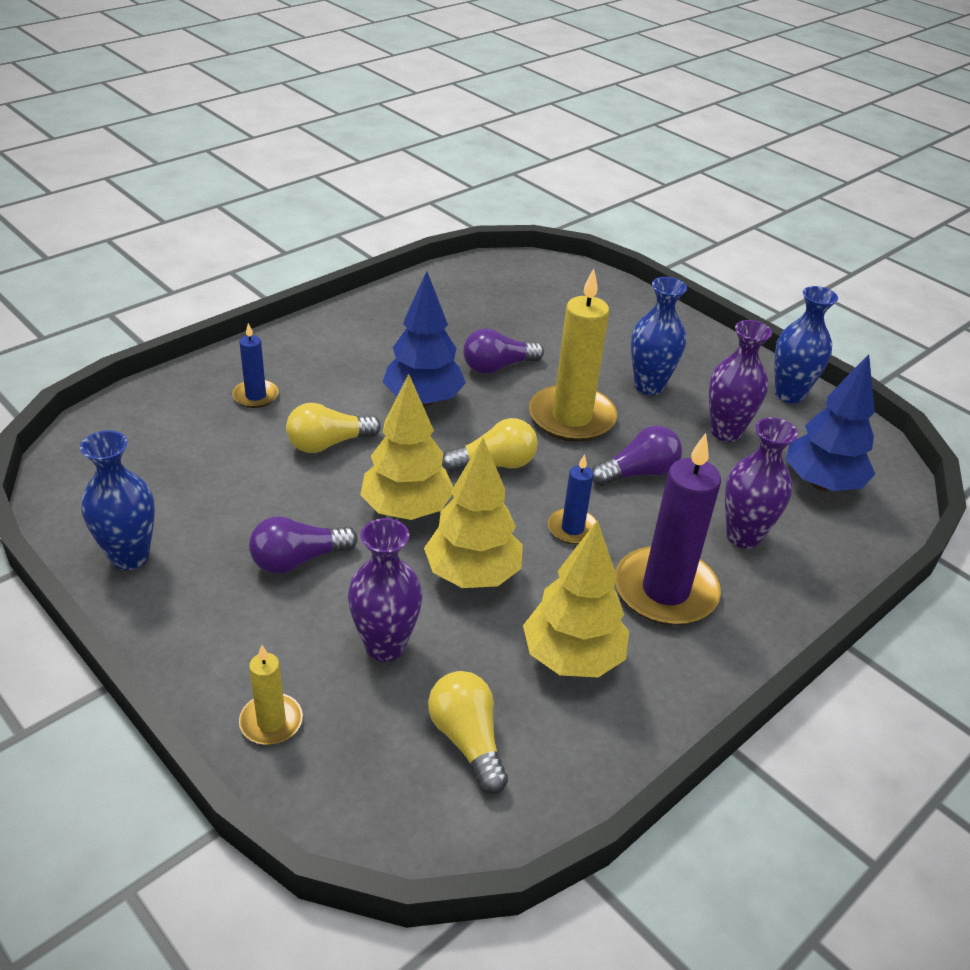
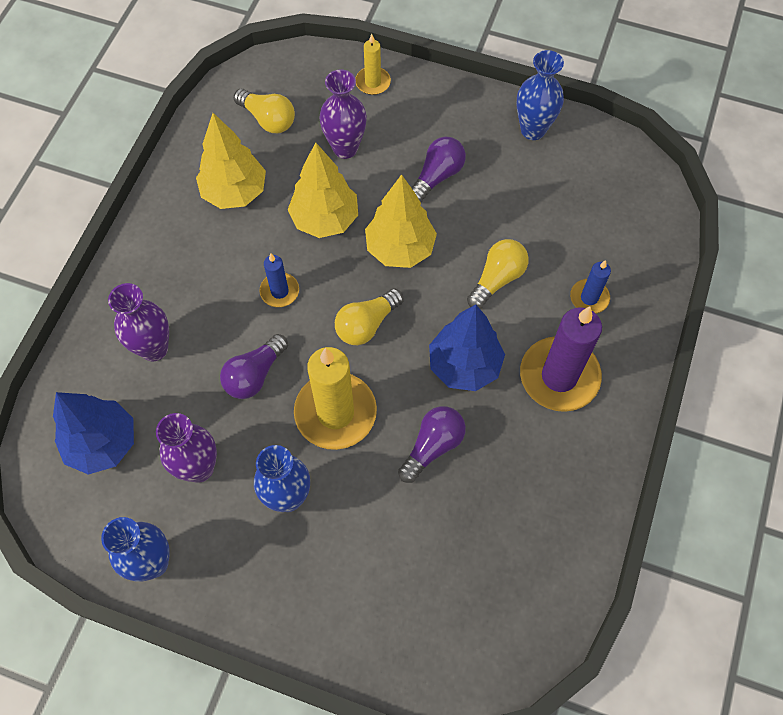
camera: 155 degrees right, 25 degrees up
purple candle [615,433,721,625] -> purple candle moved to [520,306,602,412]

